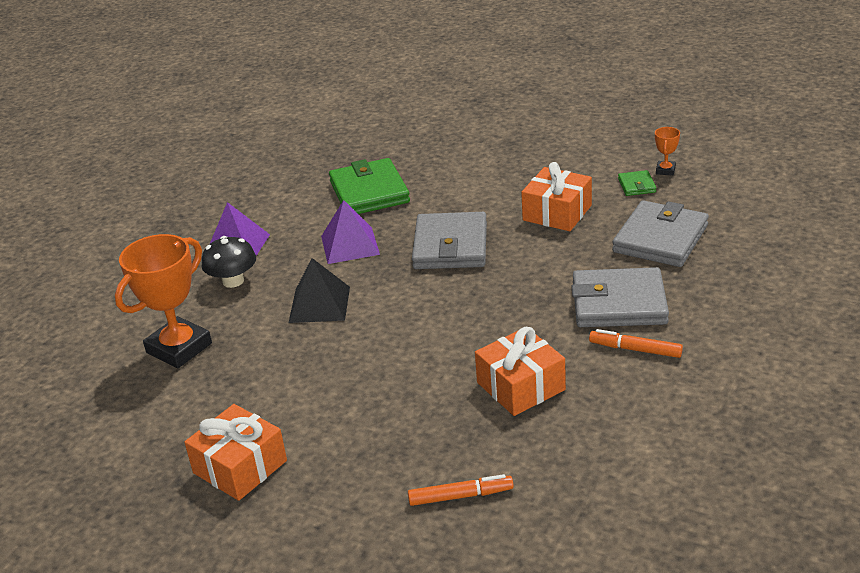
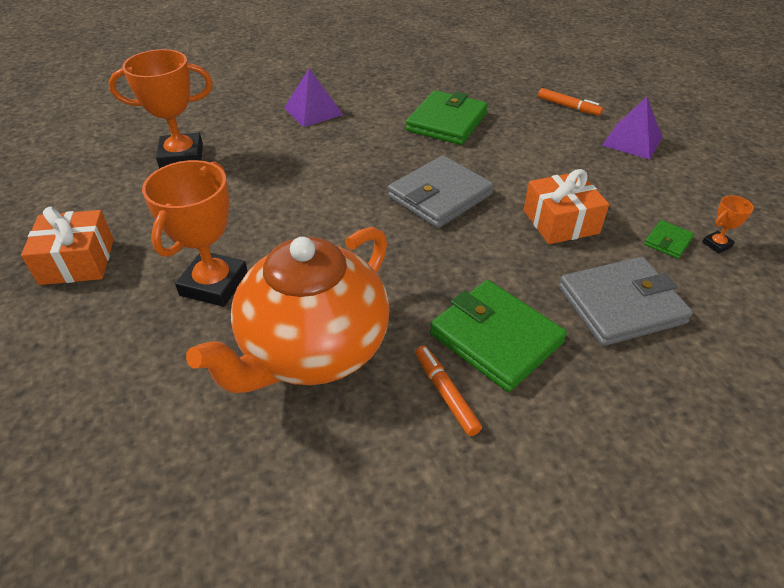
camera: 40 degrees right, 10 degrees up
black mushroom [202,236,256,288] -> none
black pyramid [289,258,350,323] -> none
purple pyramid [321,200,380,264] -> purple pyramid moved to [602,97,662,160]
orange marker [408,474,514,506] -> orange marker moved to [538,88,603,116]
orange gift [475,327,566,416] -> orange teapot [186,227,390,393]
grey wallet [571,267,669,327] -> green wallet [430,280,567,392]
none -> orange trophy [142,160,248,307]

